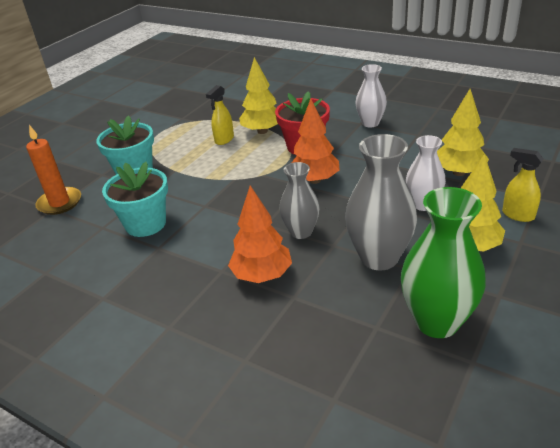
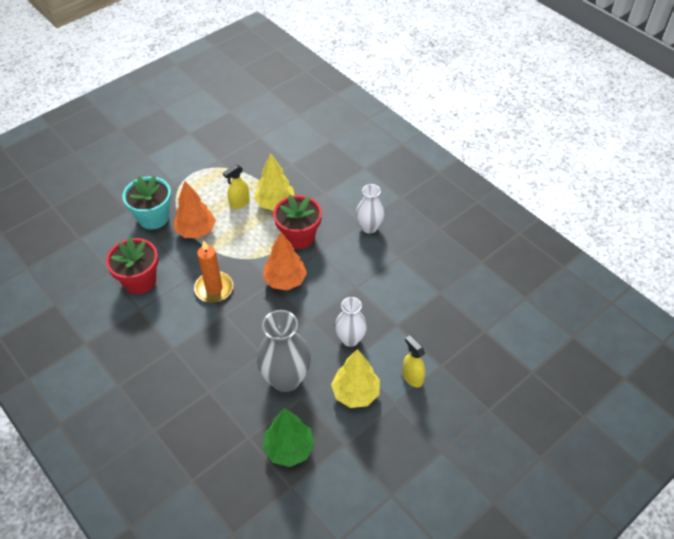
camera: 15 degrees right, 15 degrees up
orange candle [26,125,81,215] -> orange candle moved to [194,240,233,303]
turquoise flower pot [102,162,168,237] -> red flower pot [106,237,158,294]
orange tree [228,186,292,283] -> orange tree moved to [174,181,216,238]
grey vase [279,162,320,239] -> none
green vase [401,187,486,338] -> green tree [263,408,315,467]
yellow tree [437,89,489,176] -> none

